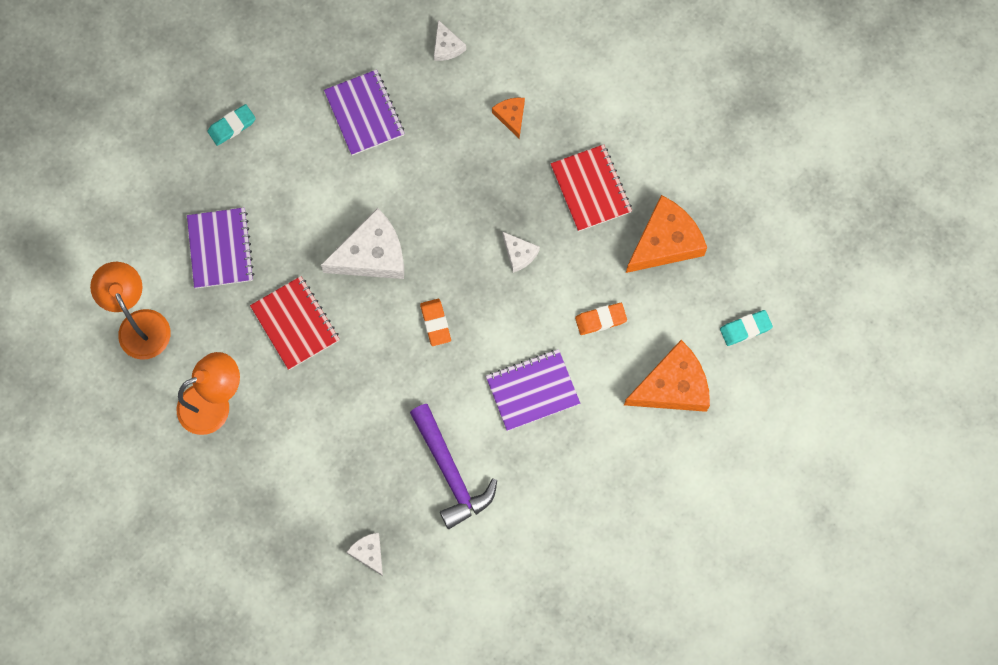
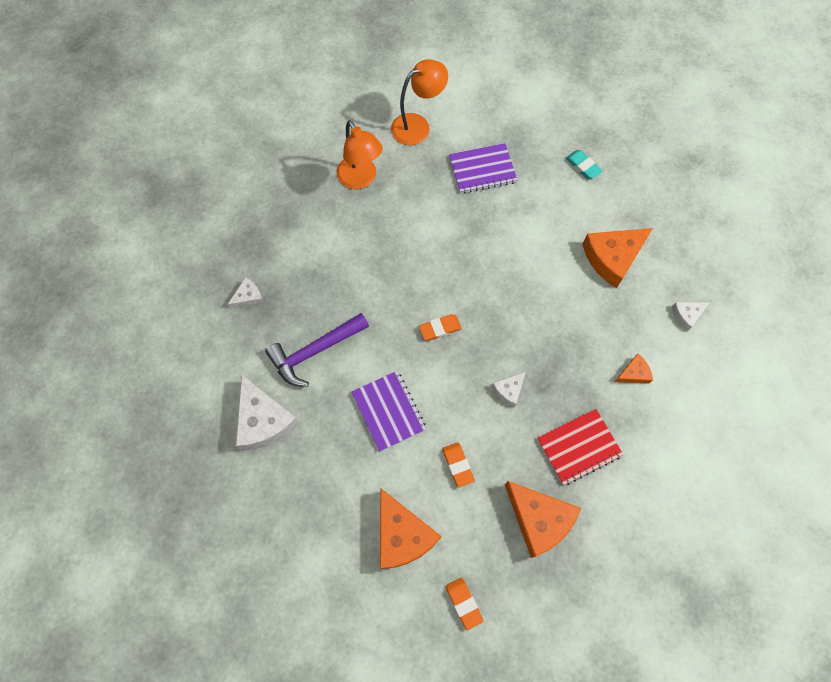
camera: 85 degrees right, 5 degrees down
red notebook [250,276,340,370] -> none
white cheese [321,208,404,279] -> white cheese moved to [236,375,299,451]
purple notebook [324,69,405,156] -> orange cheese [582,228,653,288]
turquoise eraser [720,310,773,346] -> orange eraser [446,577,484,630]

